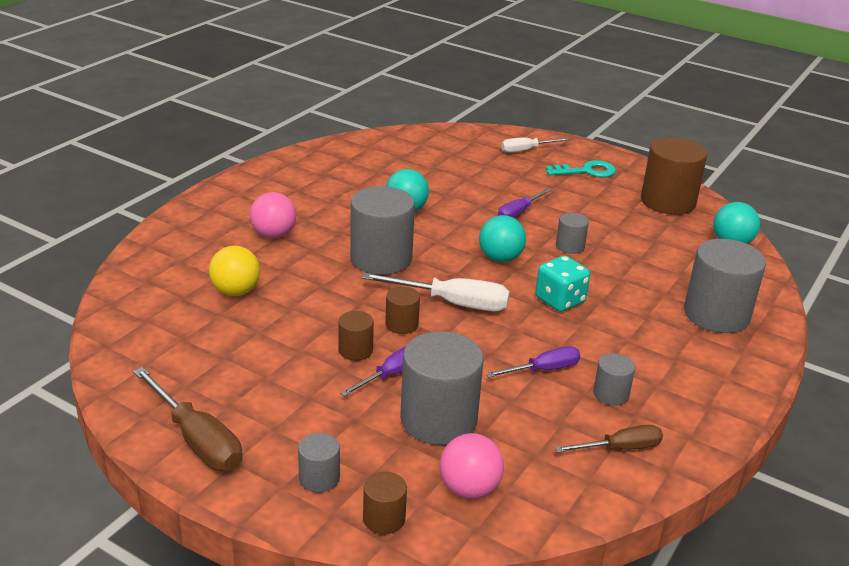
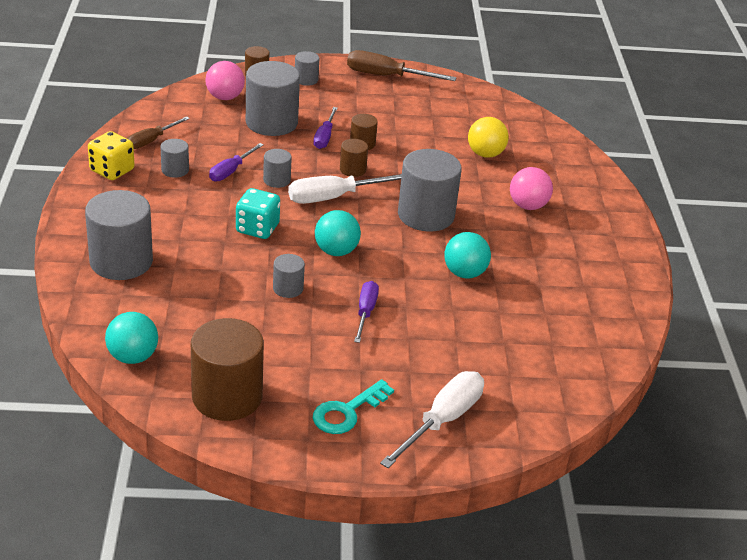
camera: 145 degrees right, 5 degrees up
white screwdriver [501,137,569,153] -> white screwdriver [380,371,484,468], size x1.59
none -> yellow dice [88,131,135,180]
none -> grey cylinder [263,149,292,188]

